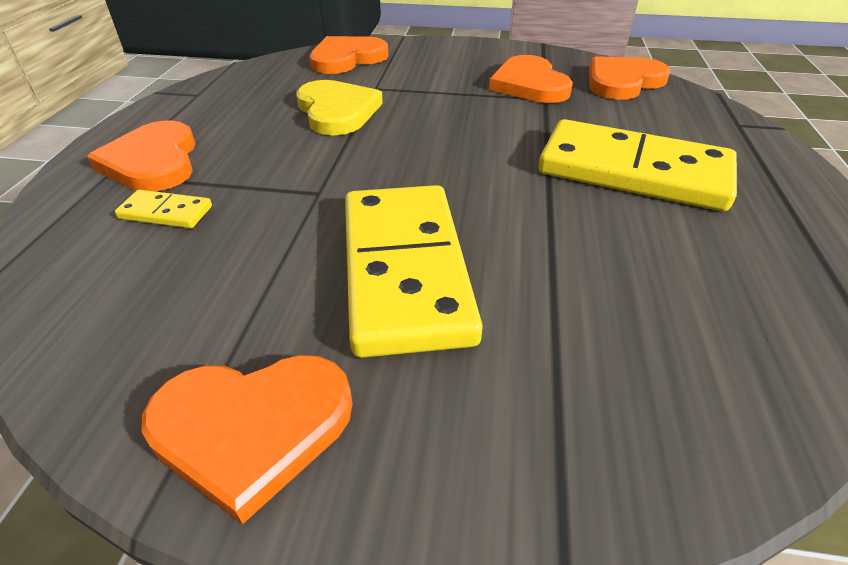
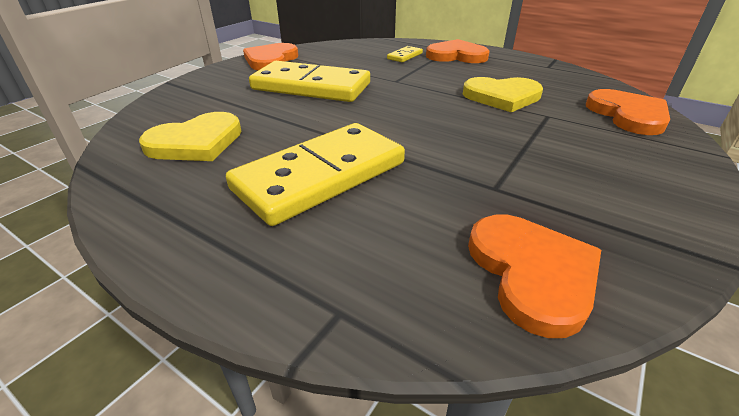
camera: 115 degrees right, 5 degrees down
orange heart [489,55,573,103] -> none
none -> yellow heart [139,112,241,161]

